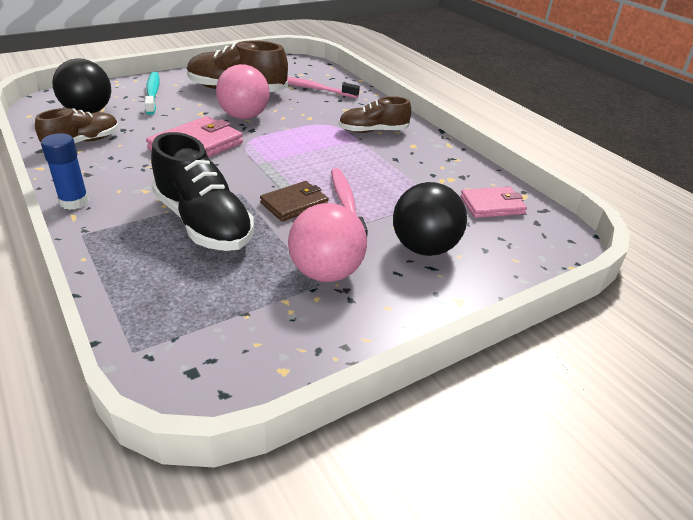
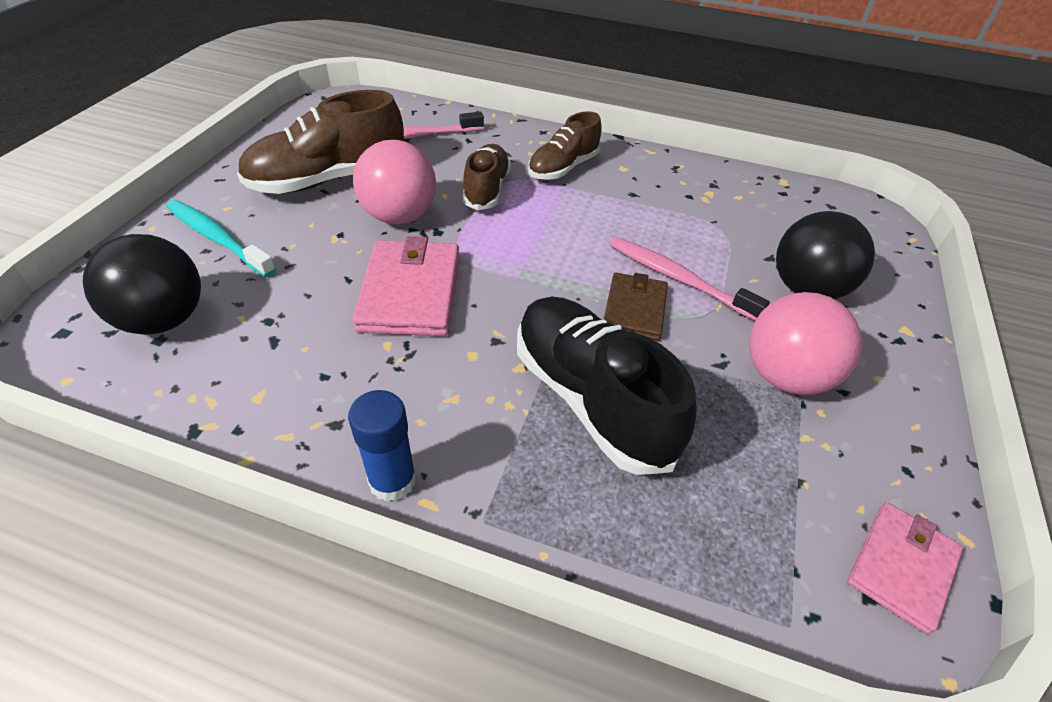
camera: 40 degrees left, 10 degrees up
brown shoe [35,108,119,147] -> brown shoe moved to [462,144,511,210]
black shoe [151,132,254,251] -> black shoe turned 135 degrees counterclockwise [517,297,697,475]
pink wallet [460,187,527,218] -> pink wallet moved to [847,502,963,634]

